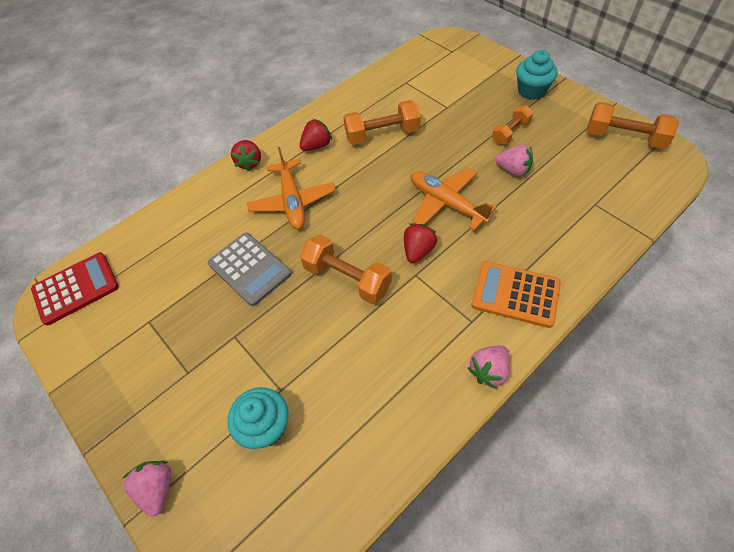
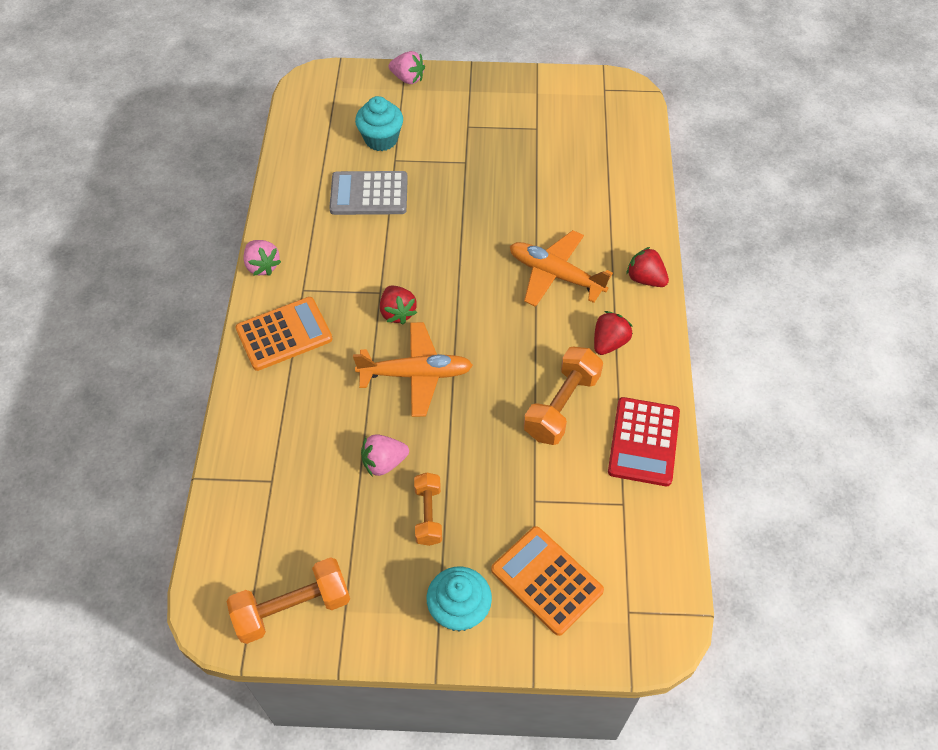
camera: 130 degrees right, 0 degrees up
red calculator [31,252,119,325] -> red calculator moved to [608,397,680,486]
grey calculator [208,233,292,306] -> grey calculator moved to [329,171,408,215]
red strawberry [299,119,332,151] -> red strawberry turned 150 degrees counterclockwise [594,311,633,355]
orange dumbbell [300,234,392,304] -> none
pink strawberry [468,346,510,389] -> pink strawberry turned 150 degrees clockwise [243,240,281,276]
none -> orange calculator [491,526,604,636]

